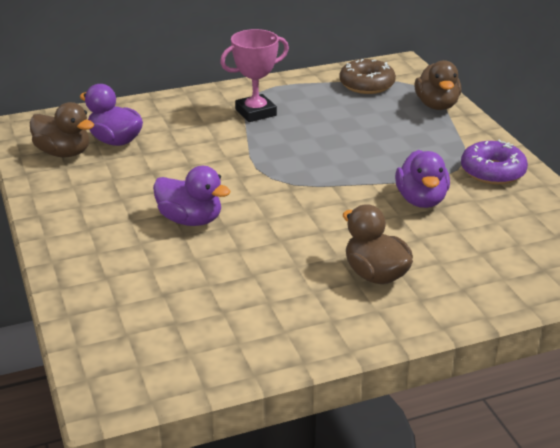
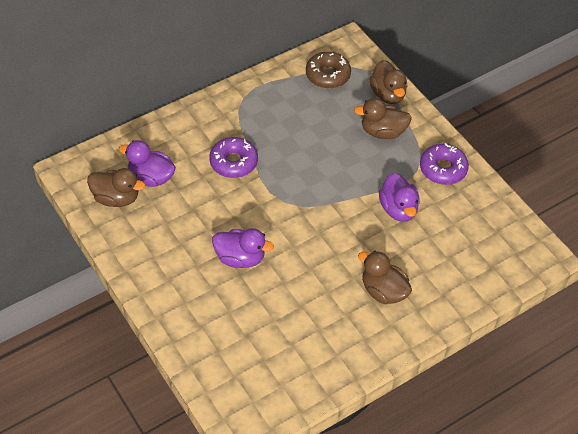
camera: 15 degrees left, 20 degrees up
pink trophy [220,29,289,122] -> none
none -> purple donut [209,137,258,178]
none -> brown duck [354,98,412,139]

